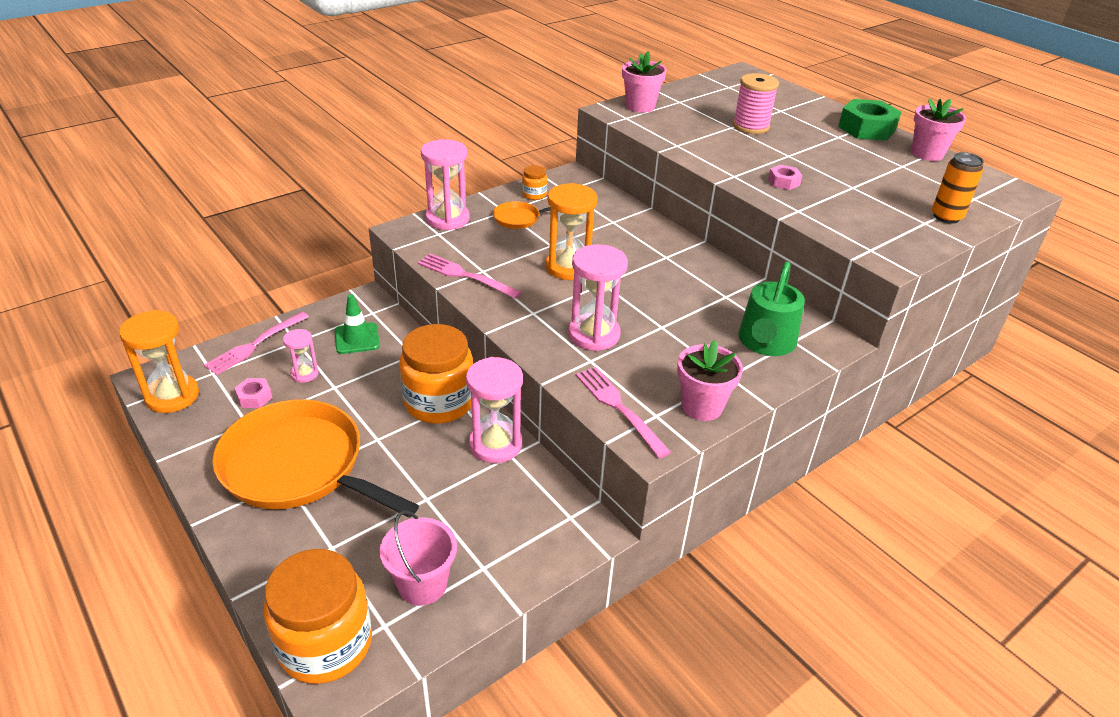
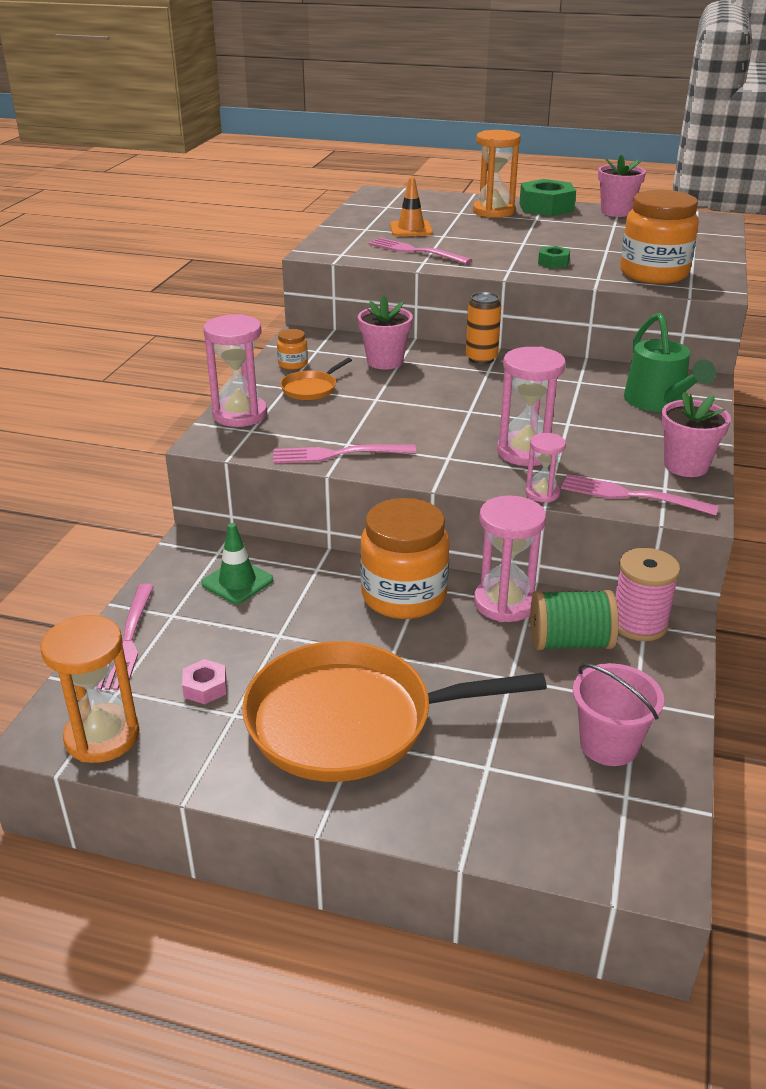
camera: 35 degrees left, 5 degrees down
orange jar [264,549,372,684] -> orange jar moved to [620,190,699,284]
pink hourglass [283,329,319,383] -> pink hourglass moved to [525,433,566,502]
orange hourglass [546,183,598,280] -> orange hourglass moved to [473,130,521,218]
pink flower pot [622,51,667,113] -> pink flower pot moved to [358,295,413,369]
pink spool [733,73,779,134] -> pink spool moved to [615,548,680,641]
pink nut [768,165,802,190] -> green nut [538,246,570,268]
orange can [932,152,984,224] -> orange can moved to [466,292,501,364]
none -> pink fork [368,238,472,264]
none -> orange traffic cone [390,177,433,236]
none -> green spool [530,590,619,650]

